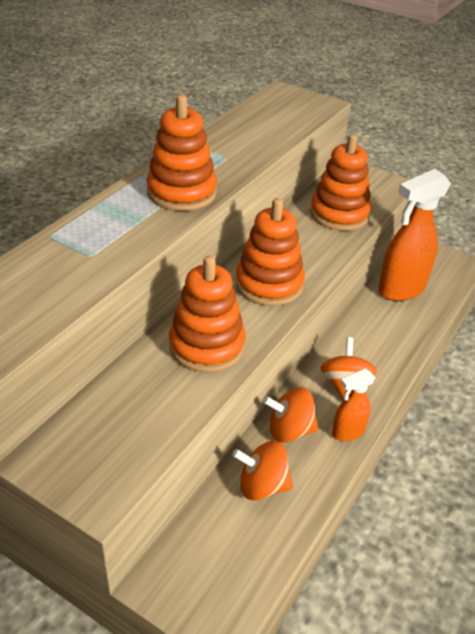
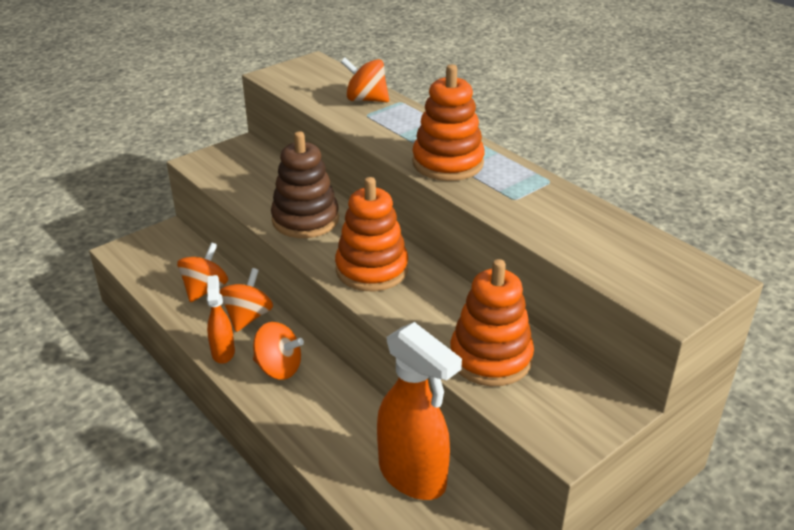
camera: 110 degrees right, 5 degrees down
orange stacking toy [169,256,246,373] -> brown stacking toy [271,131,339,238]
orange spray bottle [378,169,451,301] -> orange spray bottle turned 150 degrees clockwise [377,322,462,500]
none -> orange spinning top [341,58,389,102]

